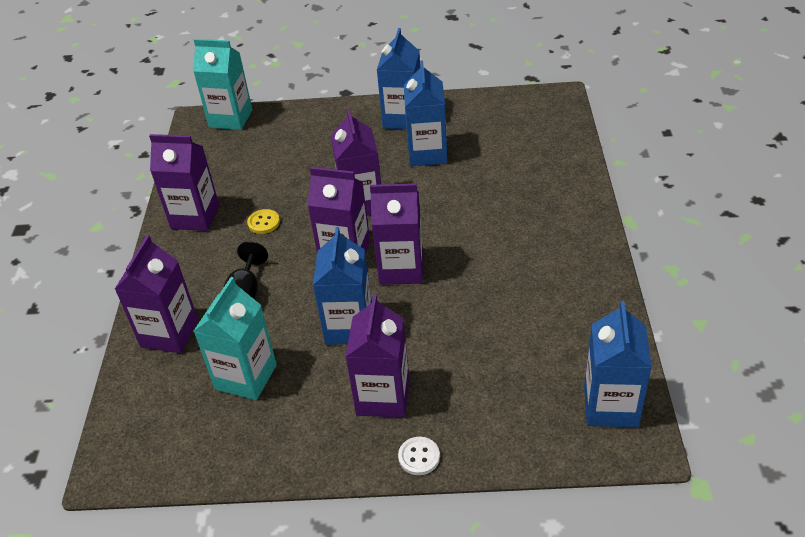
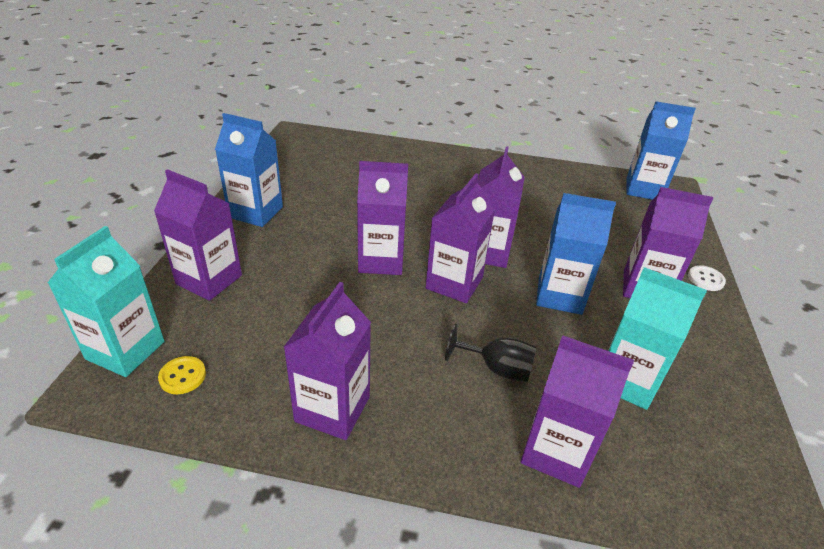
camera: 85 degrees left, 5 degrees down
yellow button [247,209,280,234] -> yellow button moved to [158,356,206,394]
blue carton [404,60,447,166] -> none
none -> purple carton [154,169,242,301]

